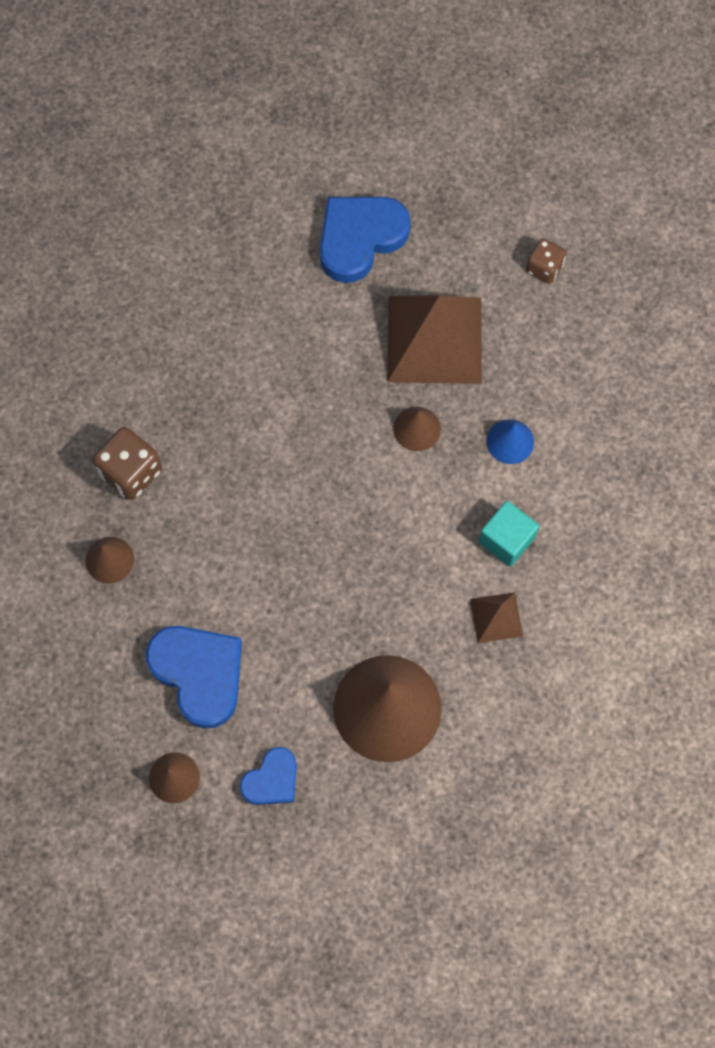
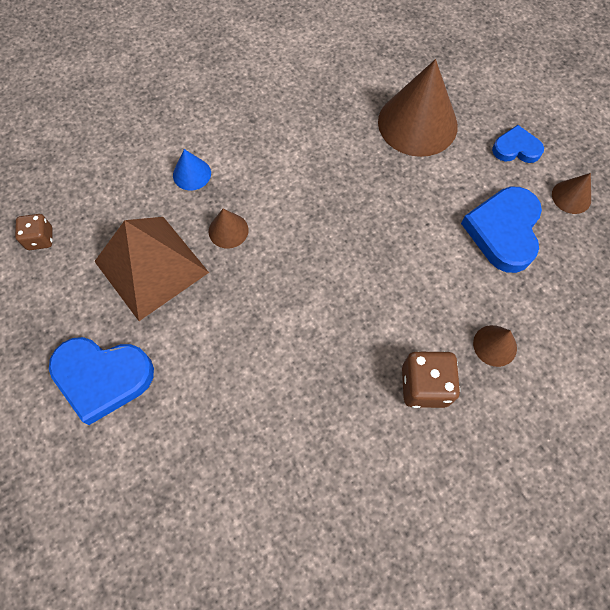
camera: 130 degrees left, 5 degrees down
brown pyramid [470,592,523,643] -> none
turquoise cube [479,501,539,567] -> none

